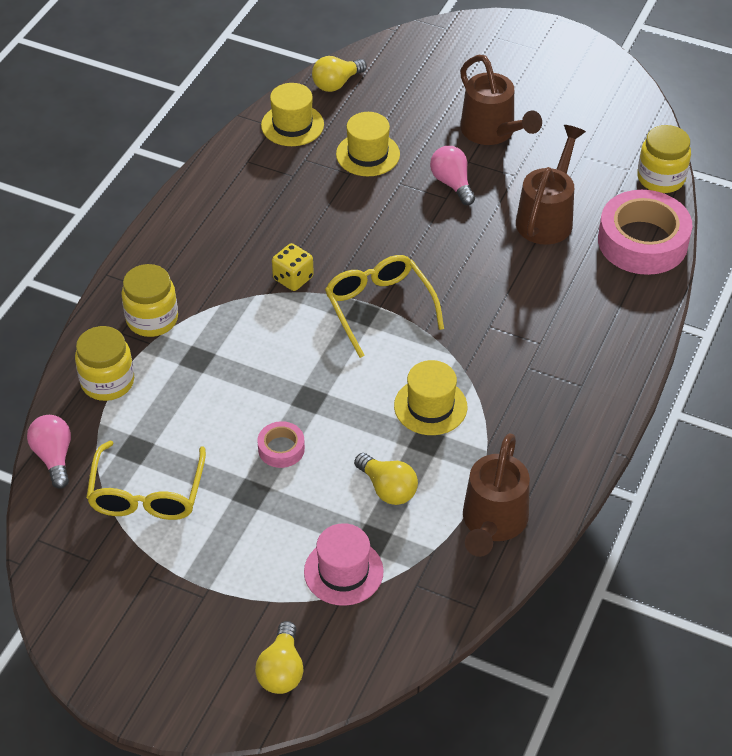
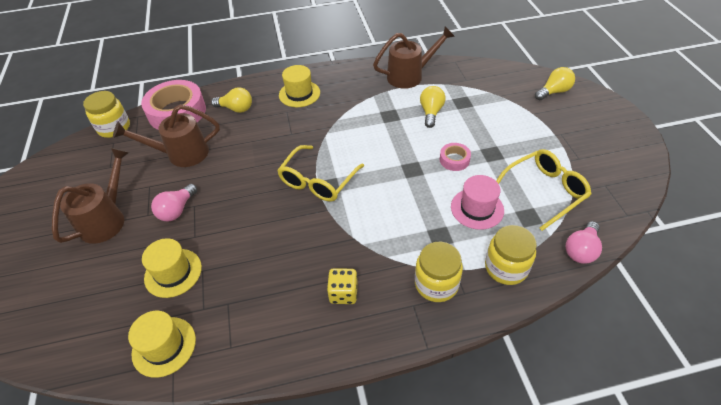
camera: 125 degrees left, 0 degrees up
yellow dice [272,243,314,291] -> yellow dice moved to [327,268,358,304]
pink hat [304,523,384,606] -> pink hat moved to [451,175,504,230]
yellow light bulb [312,56,367,92] -> yellow light bulb moved to [211,87,252,113]
yellow hat [394,360,467,435] -> yellow hat moved to [279,65,320,107]

